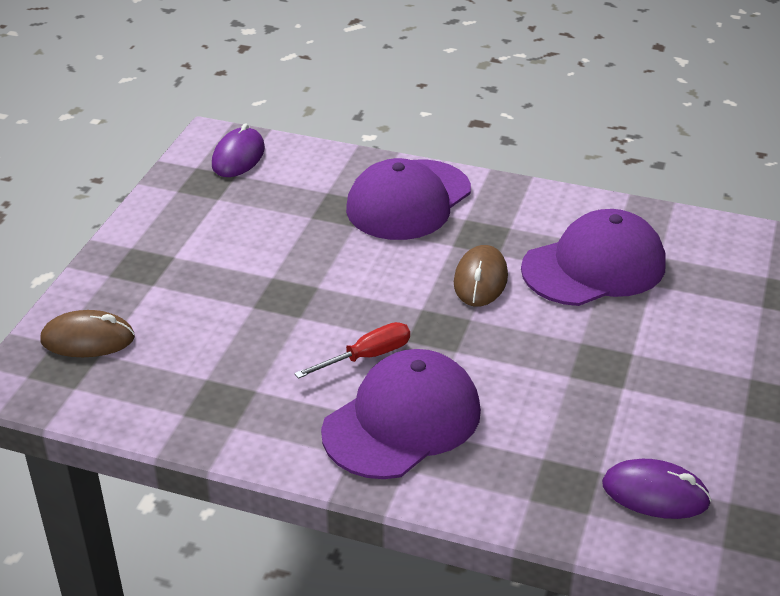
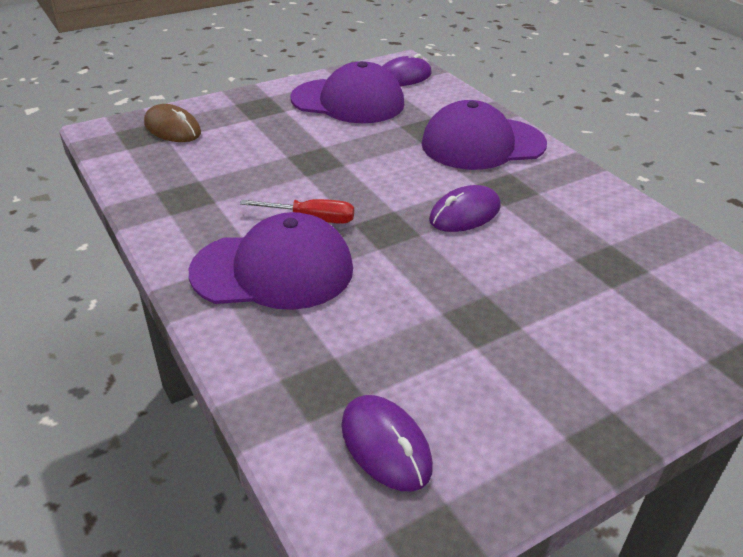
camera: 40 degrees right, 0 degrees up
brown mouse [454,245,508,306] -> purple mouse [429,185,501,232]
purple cap [521,209,666,306] -> purple cap moved to [290,61,404,123]

